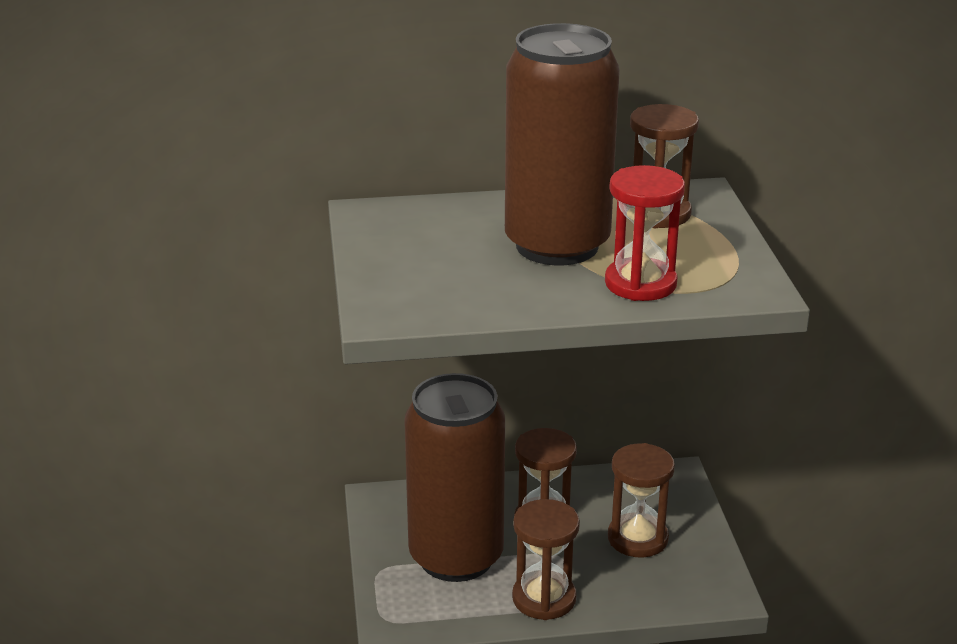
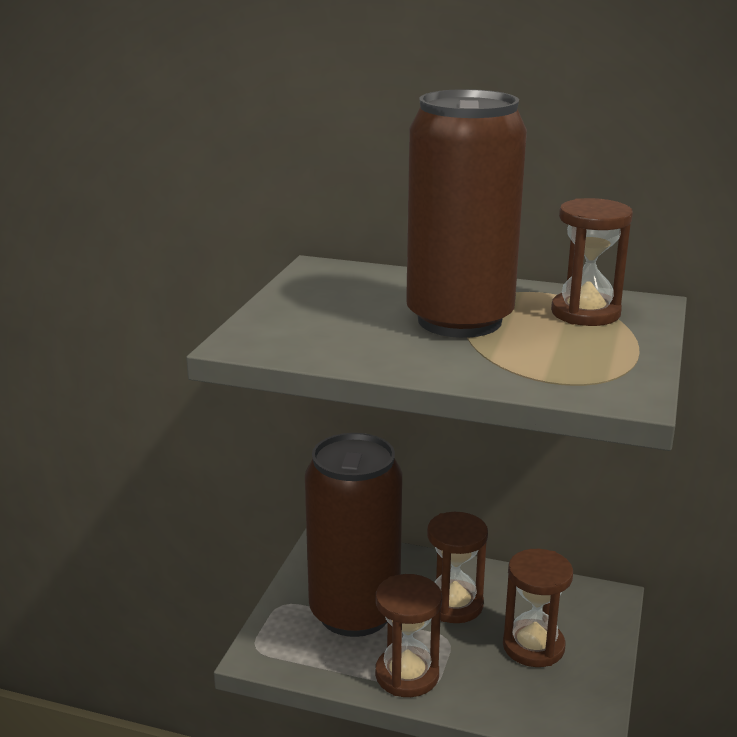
camera: 25 degrees right, 5 degrees down
red hourglass [605,165,685,301] -> none

